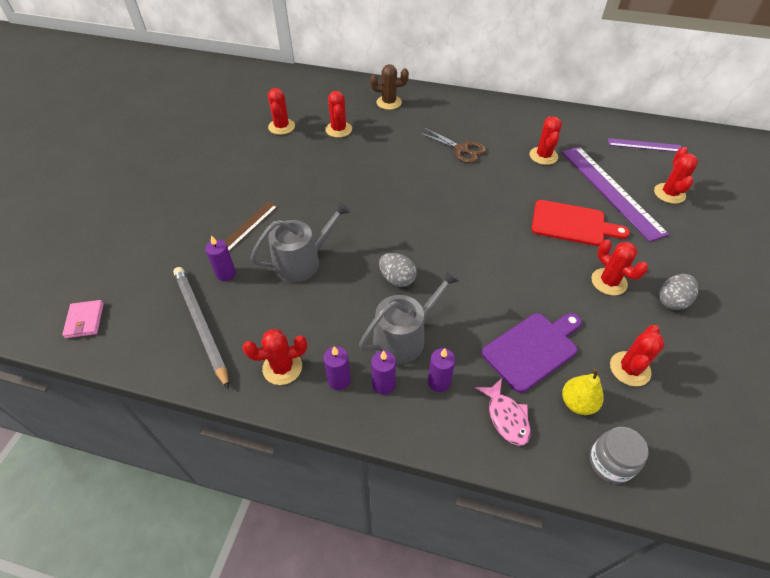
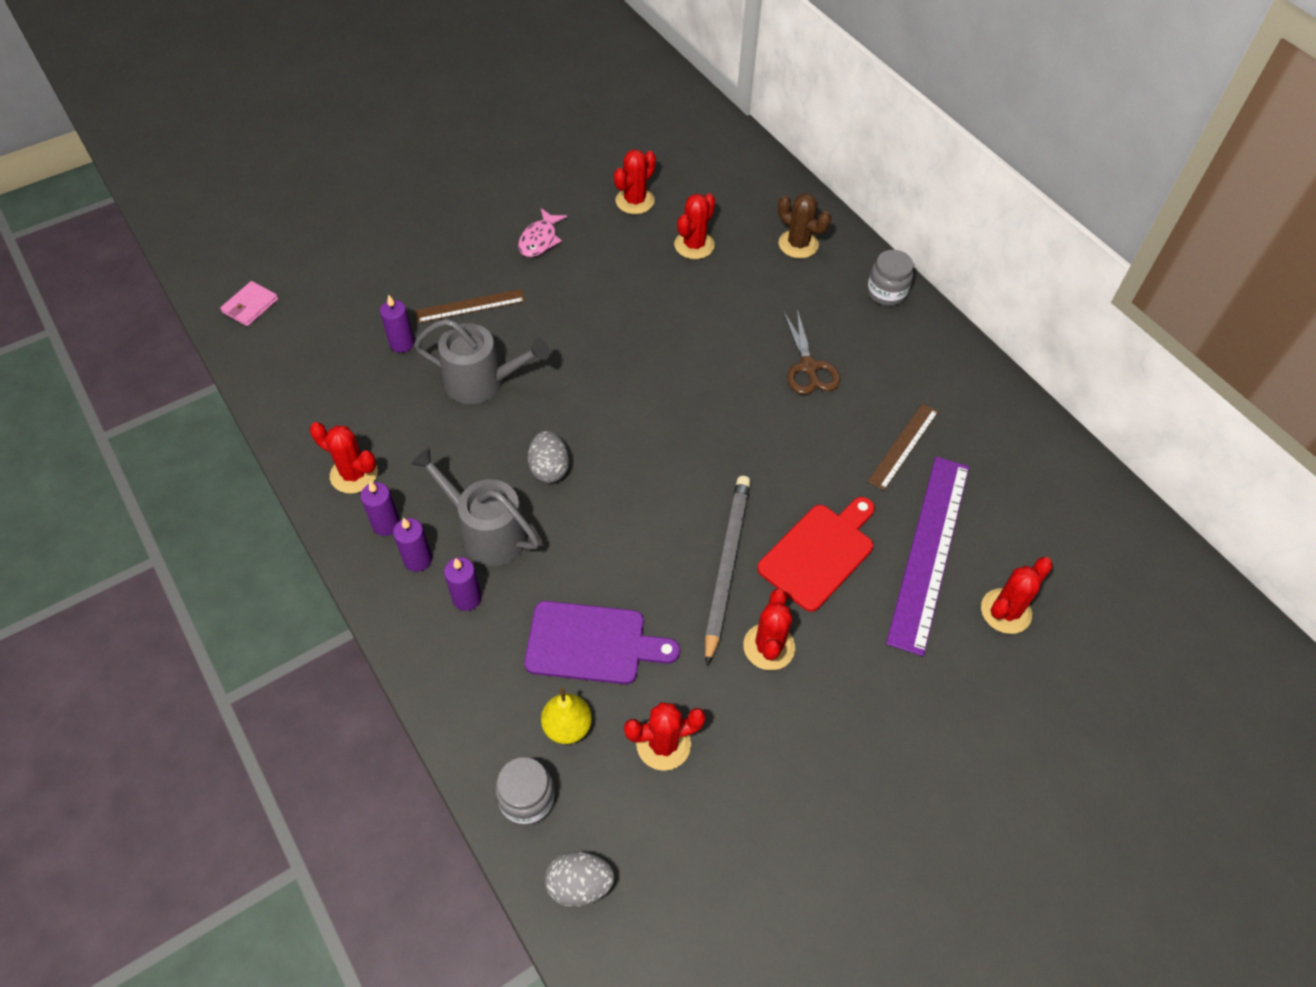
camera: 40 degrees right, 5 degrees up
grey pencil [173,267,229,389] -> grey pencil moved to [705,476,751,666]
grey watering can [359,269,460,364] -> grey watering can turned 150 degrees counterclockwise [411,448,540,566]
pink fish [476,378,531,446] -> pink fish moved to [518,208,567,257]
red cactus [530,117,562,165] -> brown ruler [868,403,938,490]
red cutting board [532,200,630,246] -> red cutting board turned 105 degrees counterclockwise [757,497,875,612]
purple ruler [608,138,681,152] -> none
grey egg [659,274,699,310] -> grey egg moved to [545,851,615,907]
none -> grey jar [867,250,914,306]

